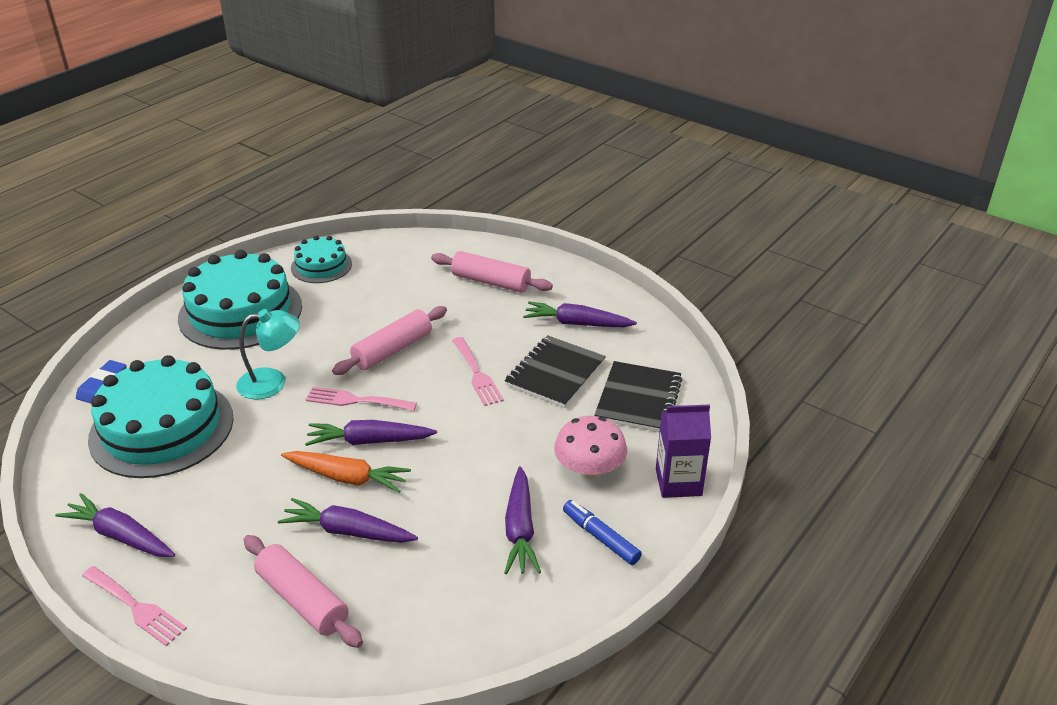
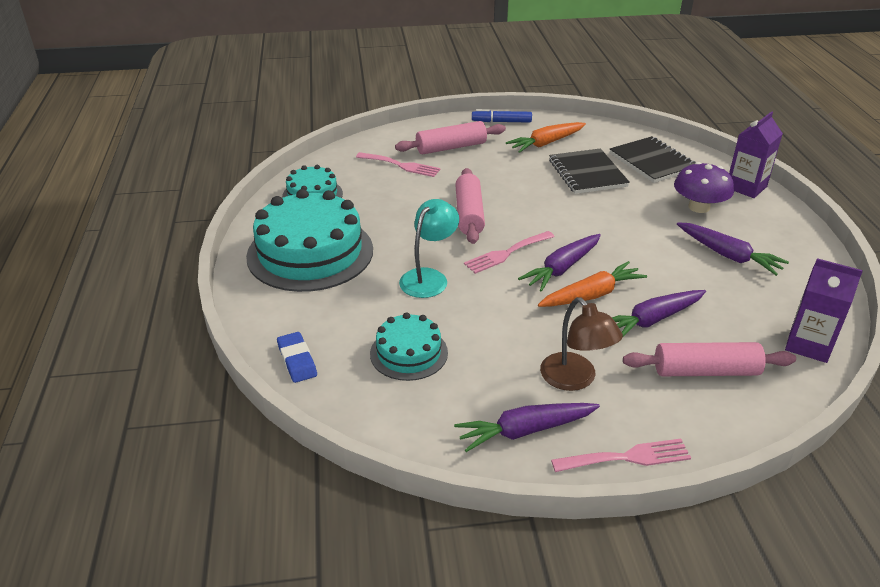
camera: 45 degrees left, 0 degrees up
turquoise cake [88,355,233,478] -> turquoise cake [370,312,448,381], size x0.53
pink fork [452,337,504,406] -> pink fork moved to [356,152,441,177]
purple carrot [523,301,637,327] -> orange carrot [506,122,586,153]
pink mushroom [554,416,627,479] -> purple mushroom [674,162,734,213]
blue marker [563,500,642,565] -> blue marker moved to [472,109,532,123]
none -> brown lamp [540,297,623,391]
none -> purple carton [785,258,863,363]

